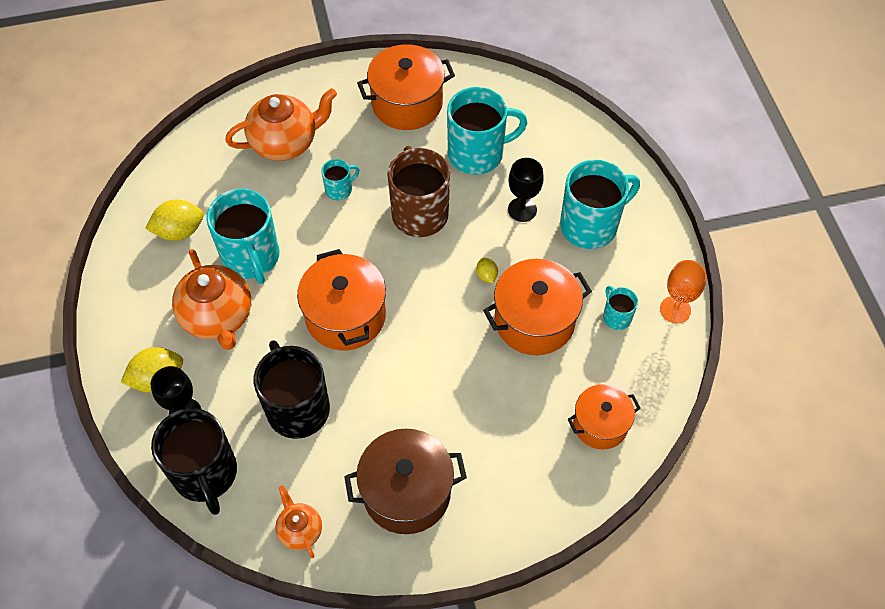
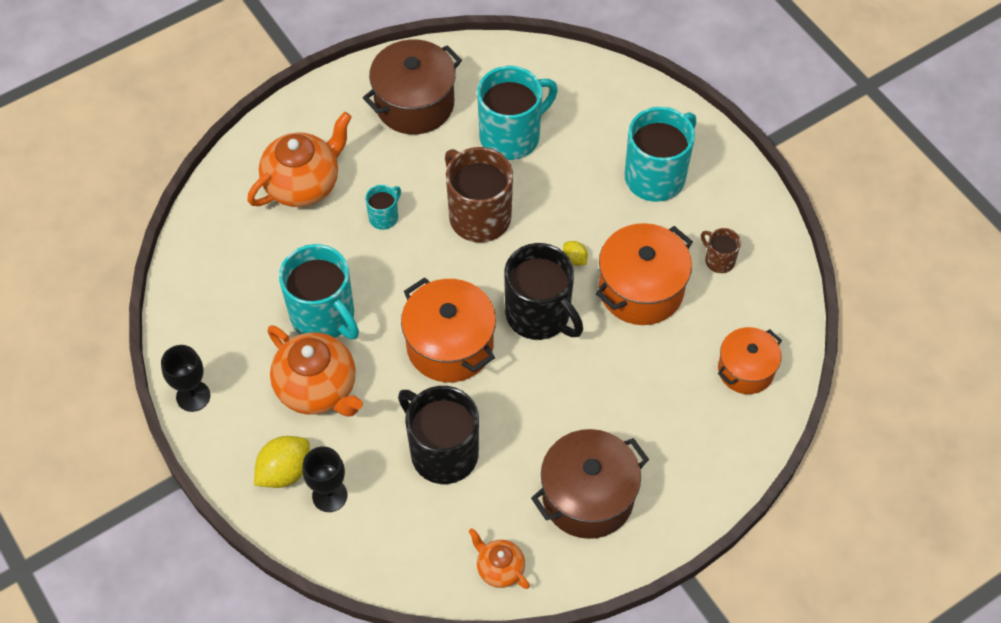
camera: 20 degrees left, 0 degrees up
yellow lemon [145,200,204,241] -> none
black mug [151,408,237,515] -> black mug moved to [504,243,583,340]
orange pot [357,44,455,130] -> brown pot [363,39,462,135]
black goblet [508,158,544,222] -> black goblet moved to [161,345,210,412]
turquoise mug [603,286,638,330] -> brown mug [701,228,741,273]
orange goblet [660,260,707,323] -> none

